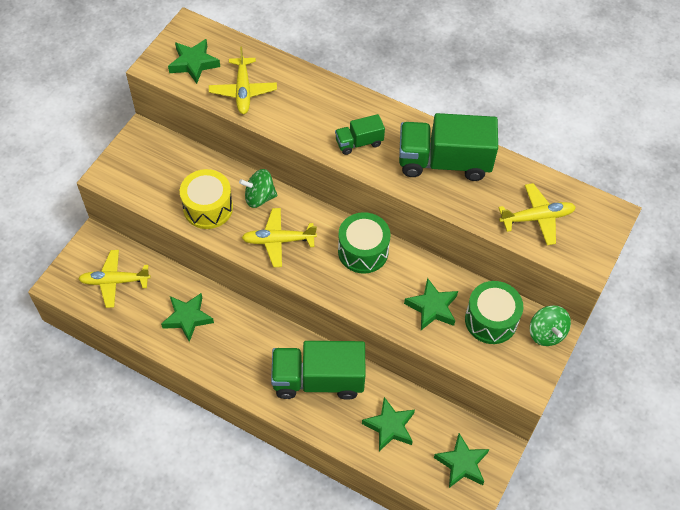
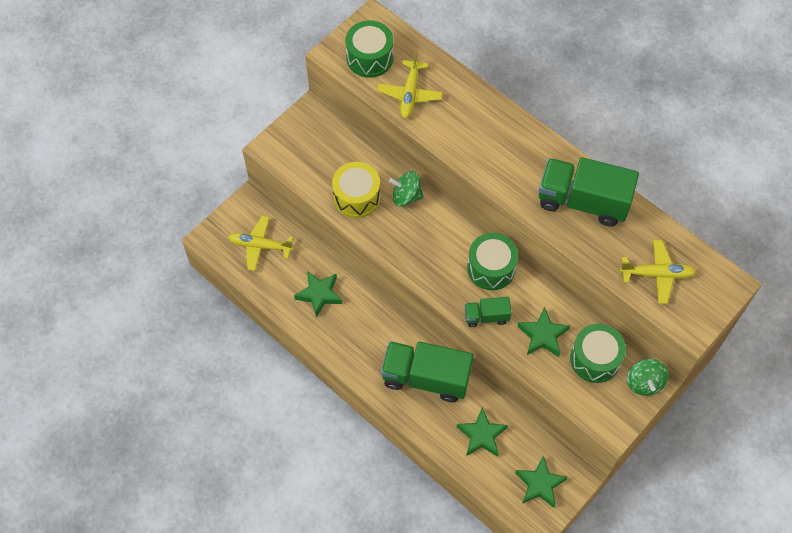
camera: 15 degrees right, 5 degrees up
green star [168,39,220,84] -> green drum [345,20,393,78]
yellow plane [242,208,317,267] -> none
green truck [335,114,385,155] -> green truck moved to [465,297,511,327]

